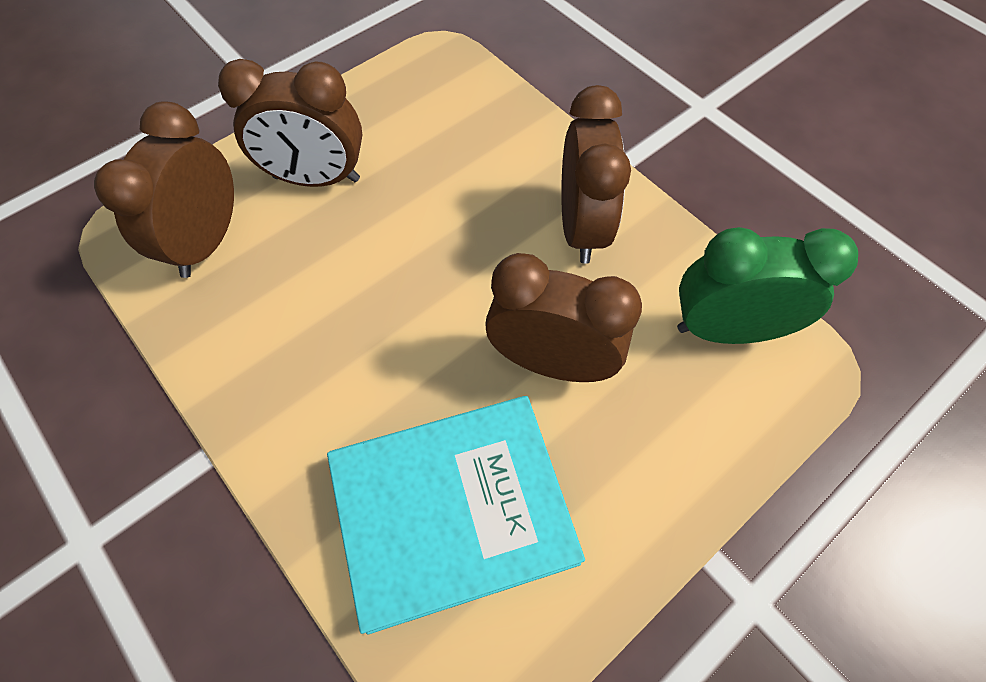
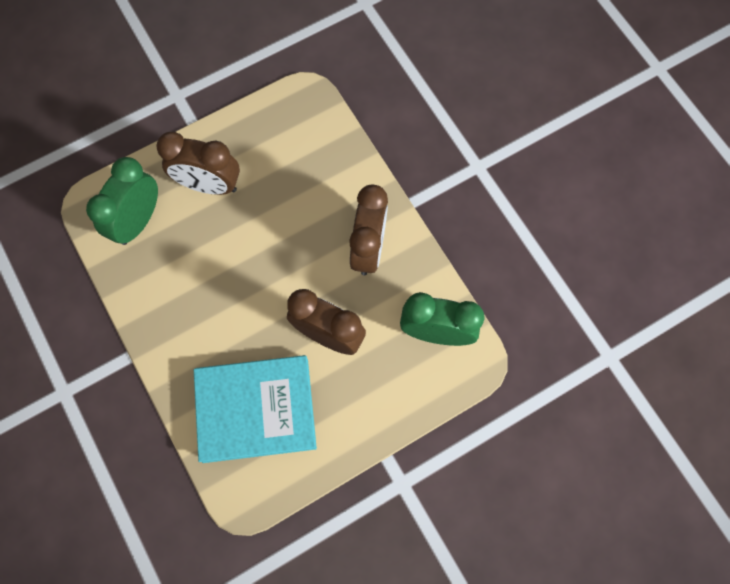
camera: 10 degrees right, 10 degrees up
brown clock [94,101,234,278] -> green clock [86,157,158,245]

